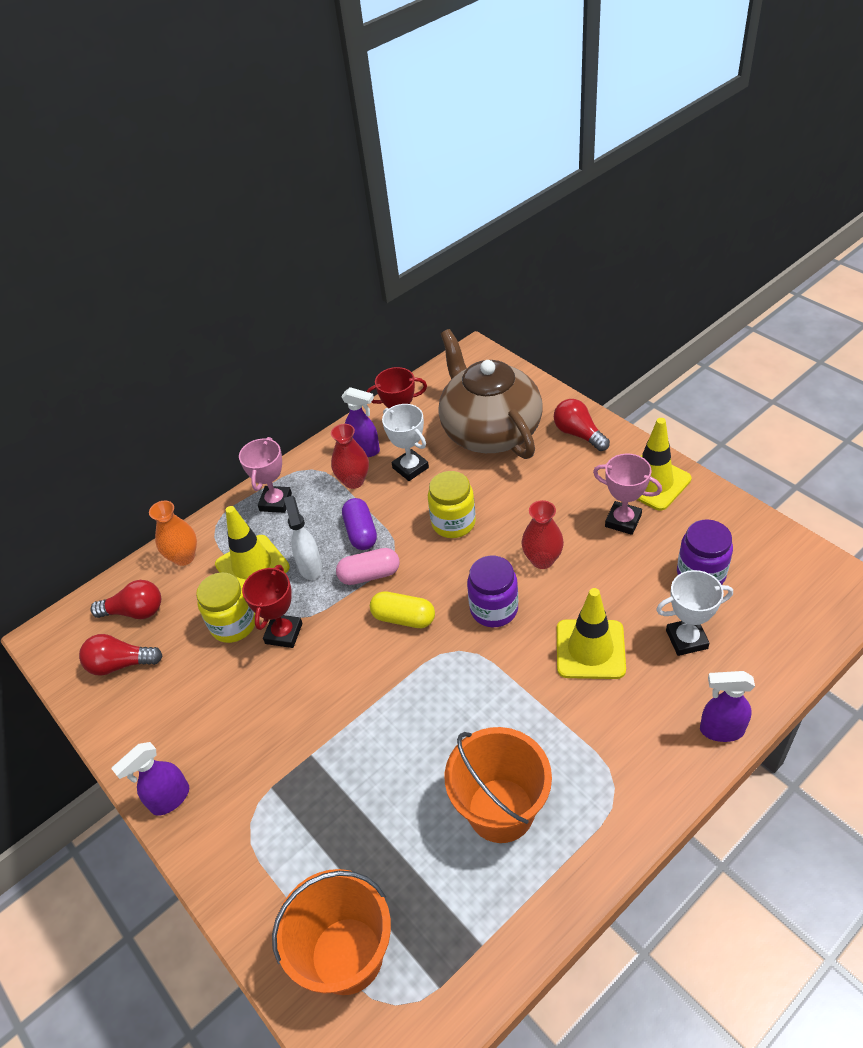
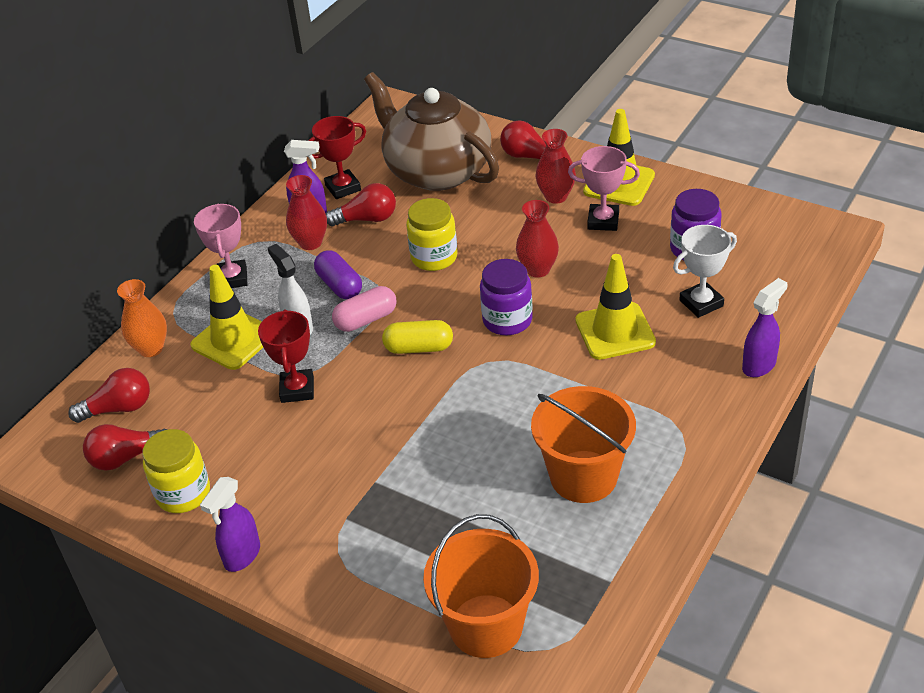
camera: 20 degrees left, 5 degrees down
yellow jar [196,573,255,643] -> yellow jar moved to [142,429,210,513]
white trophy [382,404,429,481] -> red light bulb [326,183,396,226]
purple spray bottle [700,671,755,742] -> purple spray bottle turned 150 degrees clockwise [742,278,787,377]
none -> red vase [535,129,576,204]

